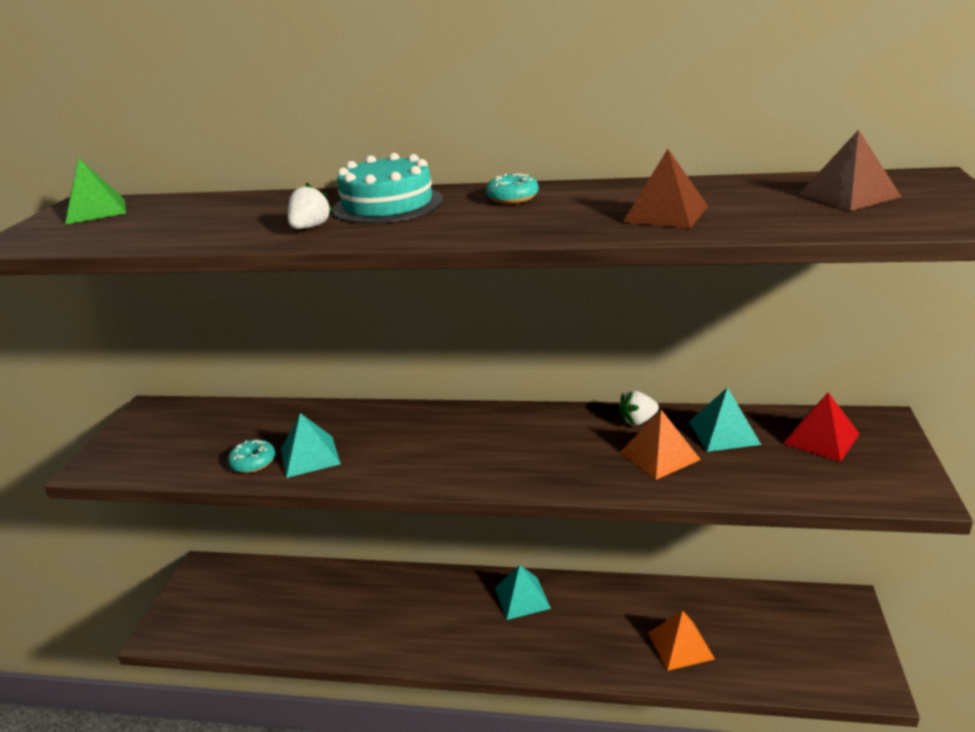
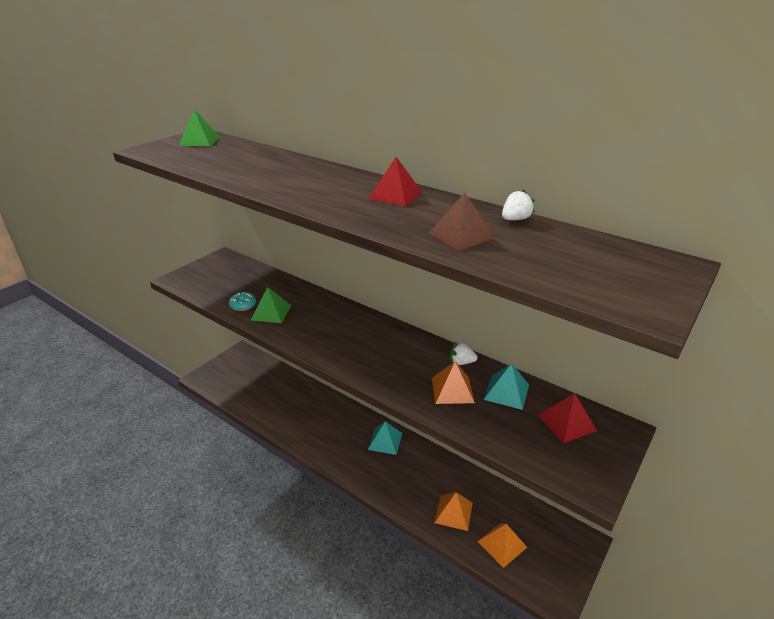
camera: 25 degrees right, 5 degrees up
turquoise pyramid [281,413,341,478] -> green pyramid [251,287,291,323]
white strawberry [288,183,333,229] -> white strawberry moved to [502,189,535,220]
turquoise cake [332,153,443,224] -> none
turquoise donut [486,173,539,204] -> red pyramid [369,157,422,206]
brown pyramid [799,130,901,211] -> none
none -> orange pyramid [477,523,528,568]

